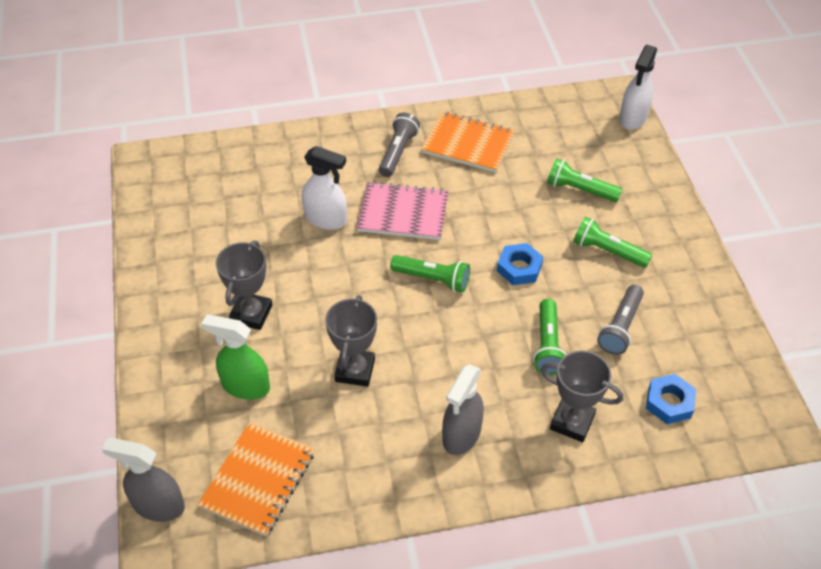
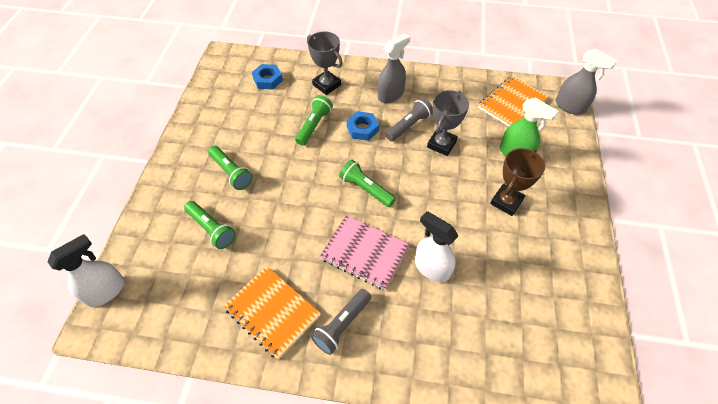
camera: 160 degrees left, 5 degrees up
grey trophy [216,241,273,330] -> brown trophy [490,148,545,216]
blue nut [497,243,543,285] -> blue nut moved to [347,111,379,141]
grey flashlight [597,285,644,355] -> grey flashlight moved to [385,98,433,142]

